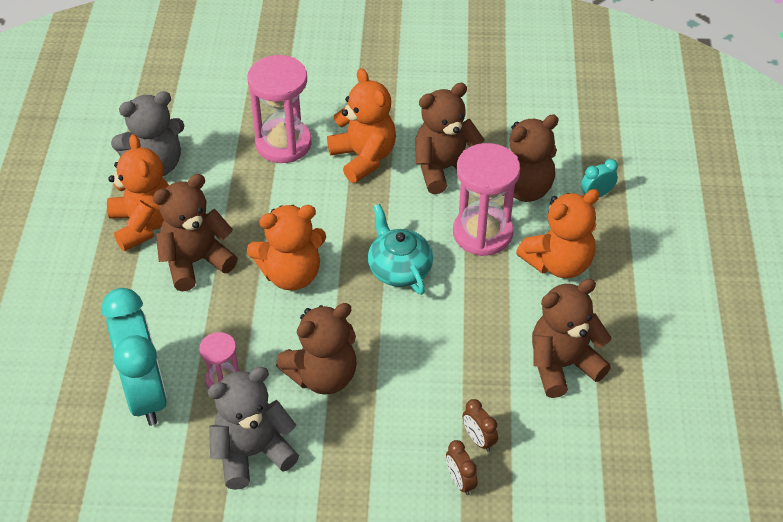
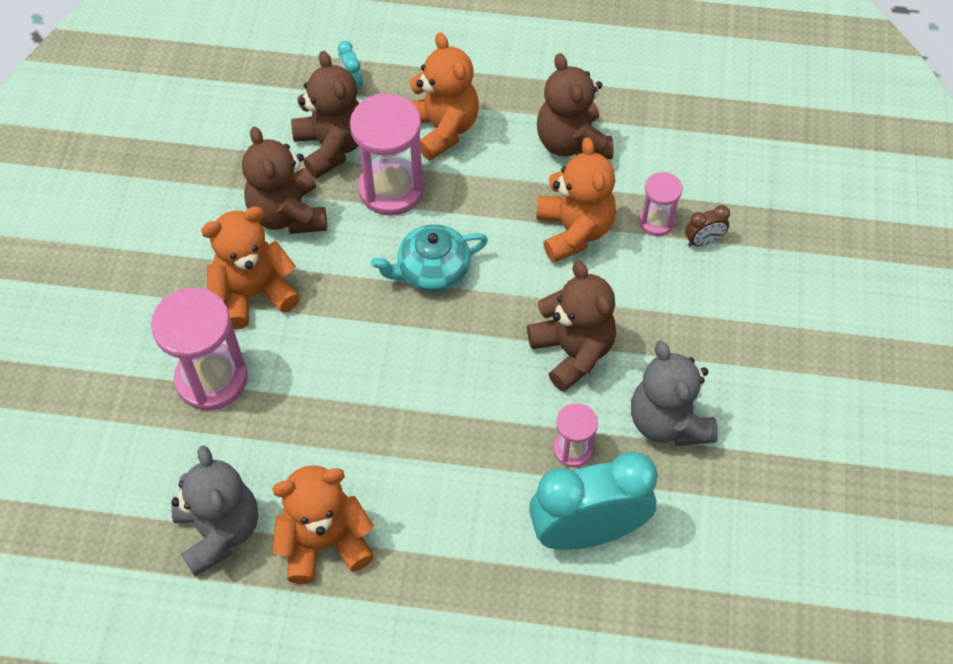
camera: 85 degrees left, 10 degrees up
brown teddy bear [152,174,238,291] -> none
orange teddy bear [247,205,326,290] -> orange teddy bear moved to [536,137,616,263]
brown clock [463,399,498,452] -> pink hourglass [639,172,682,236]

